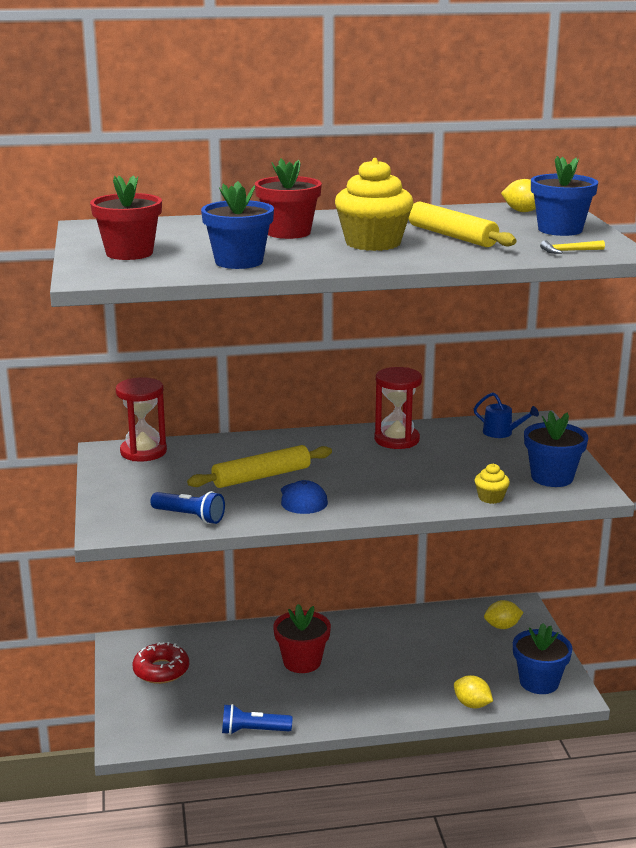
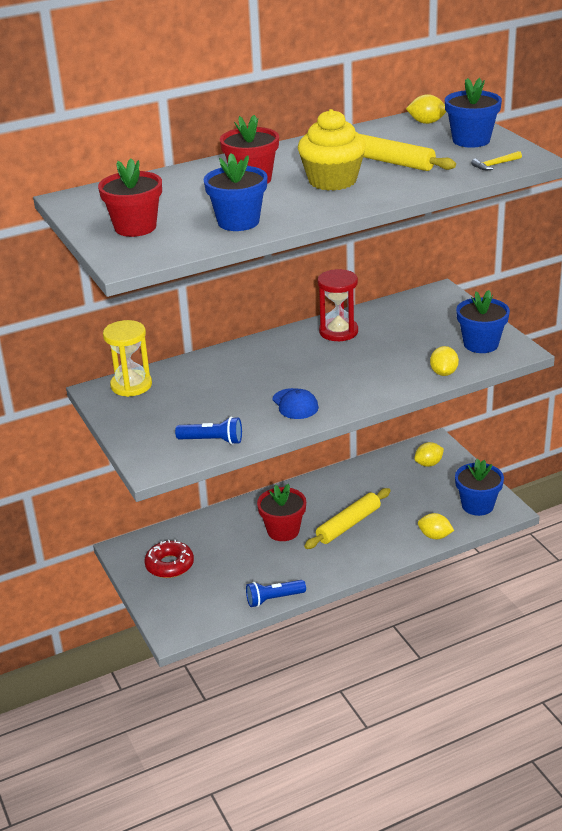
camera: 15 degrees left, 10 degrees up
red hourglass [116,377,167,461] -> yellow hourglass [103,320,152,397]
yellow rolling pin [187,445,332,488] -> yellow rolling pin moved to [304,488,391,549]
blue watering can [474,392,539,438] -> none
yellow cupcake [475,464,510,504] -> yellow lemon [430,346,459,376]

